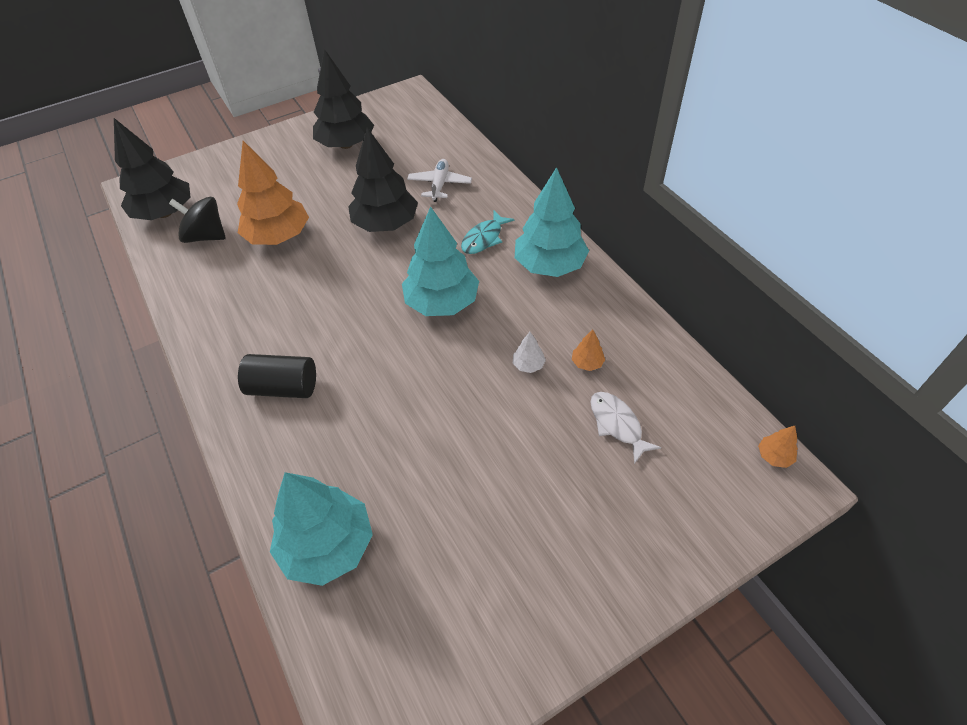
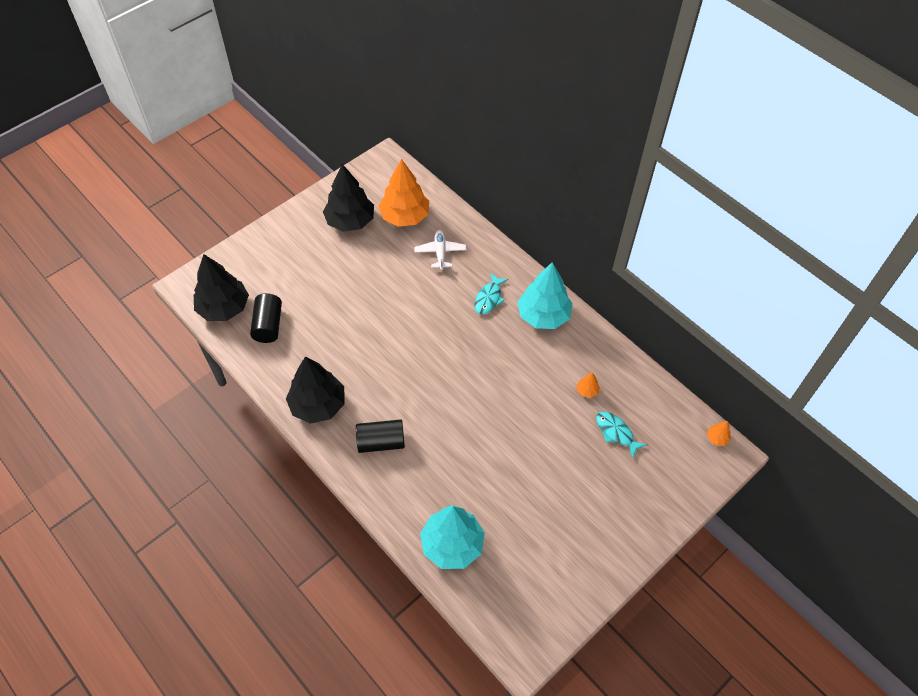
camera: 15 degrees left, 5 degrees up
black spinning top [169,197,226,243] -> black cylinder [250,293,282,343]
orange tree [237,141,309,245] -> orange tree moved to [378,159,429,227]
black tree [348,128,418,232] -> black tree moved to [286,356,344,424]
turquoise tree [402,206,479,316] -> none
white tree [513,332,546,373] -> none
white fish [590,392,661,464] -> turquoise fish [596,412,647,458]

